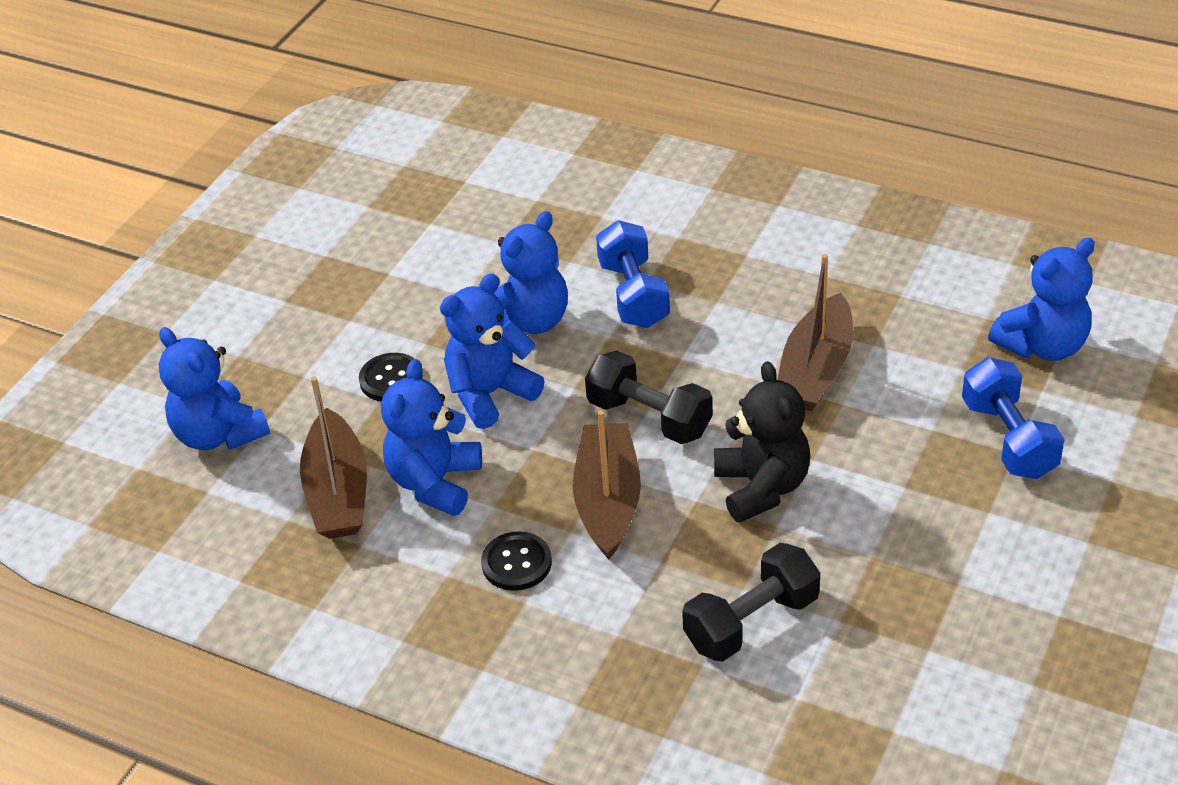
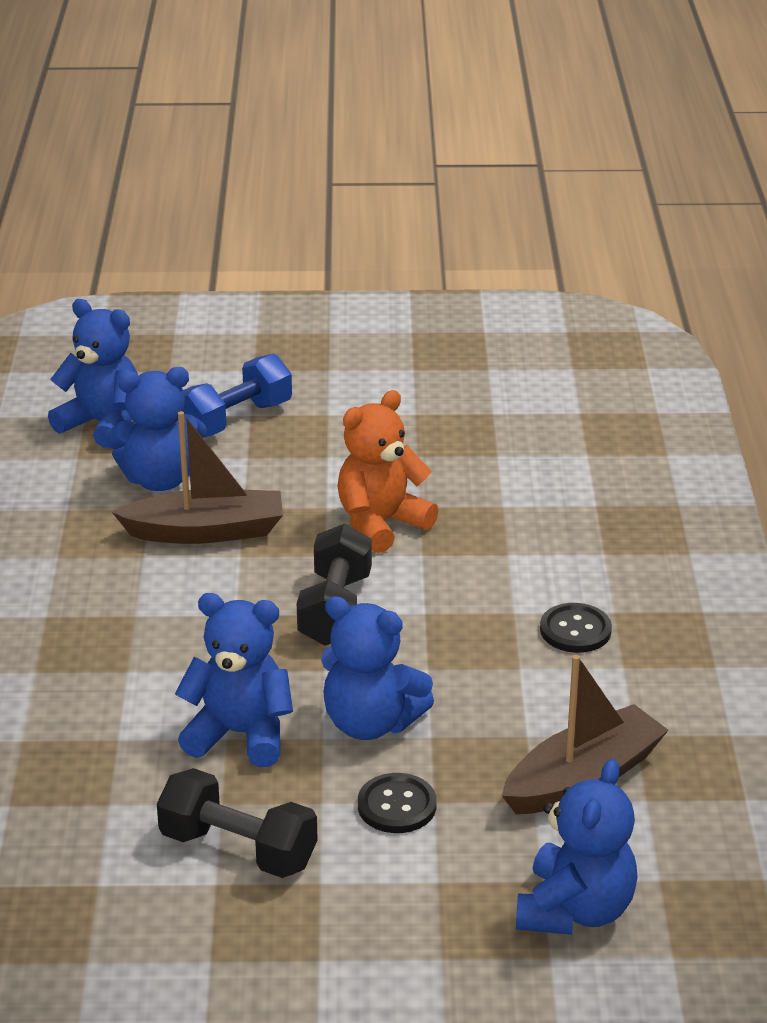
camera: 120 degrees left, 10 degrees down
blue teddy bear [381,359,482,516] -> blue teddy bear moved to [105,367,207,491]
brown boat [573,410,641,559] -> none
blue dumbbell [596,220,670,328] -> none
black dumbbell [682,543,820,661] -> black dumbbell moved to [157,768,318,878]
black teddy bear [714,361,811,523] -> orange teddy bear [337,390,438,553]

